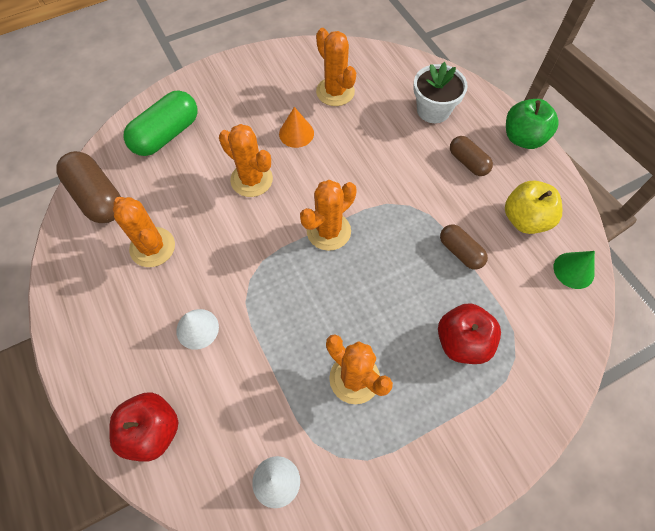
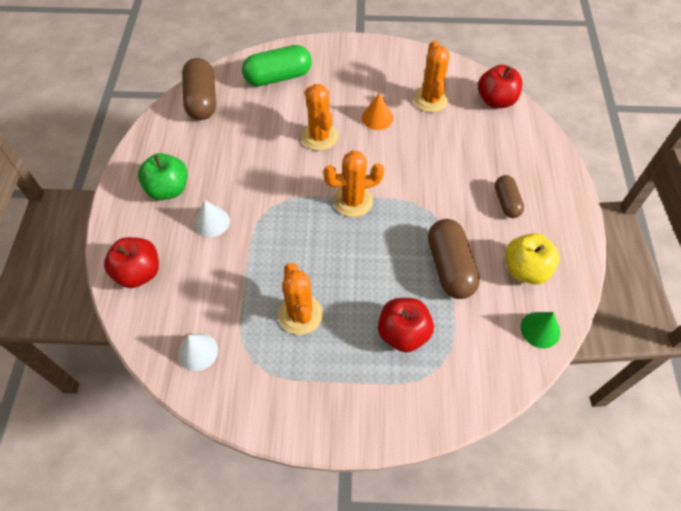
camera: 30 degrees right, 5 degrees down
orange cactus [113,197,175,267] -> none
white flower pot [413,62,468,123] -> none
brown capsule [440,224,488,270] -> brown capsule [428,219,480,299], size x1.68
green apple [506,99,559,149] -> green apple moved to [138,153,188,200]
none -> red apple [478,65,522,108]

